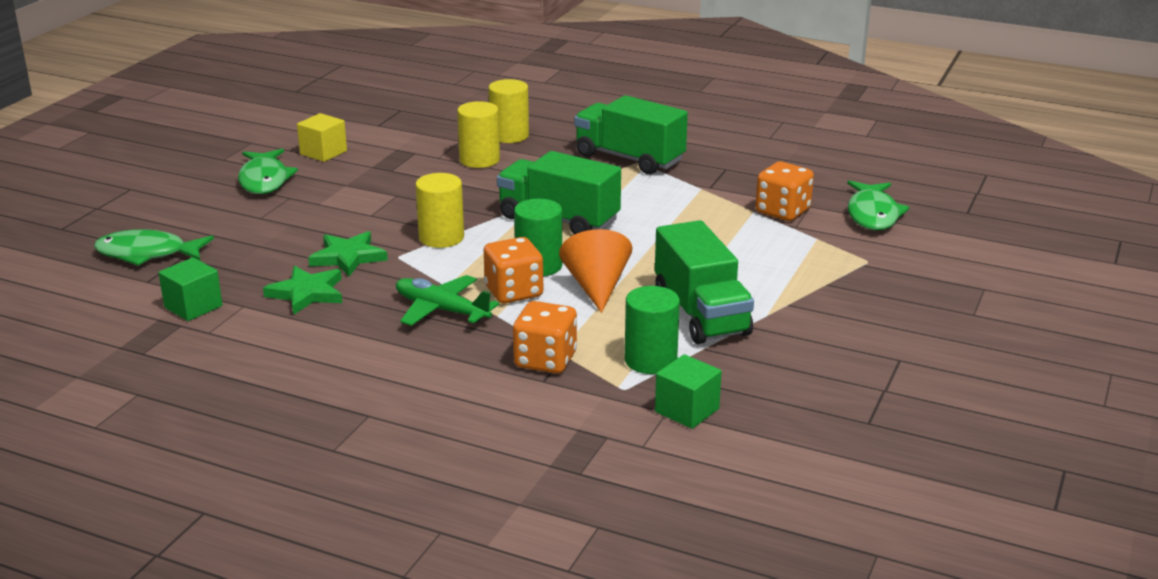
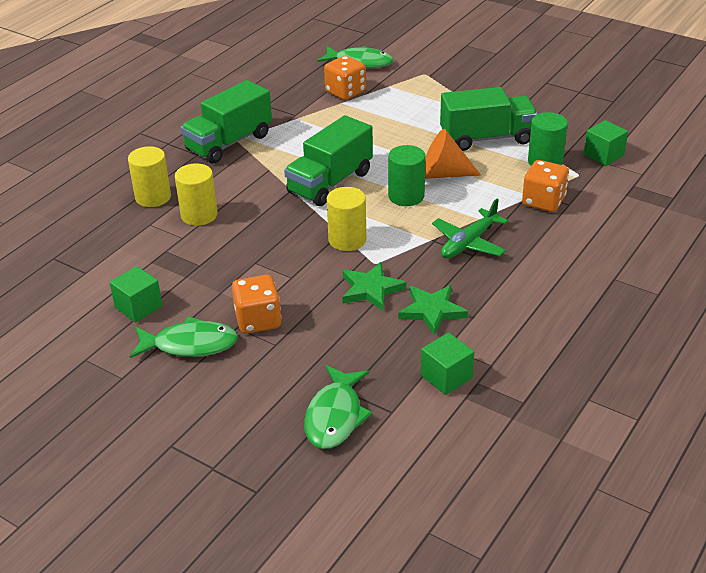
camera: 80 degrees left, 10 degrees up
yellow cube [297,113,347,162] -> green cube [109,266,162,323]
orange dice [484,237,543,304] -> orange dice moved to [232,275,281,334]

